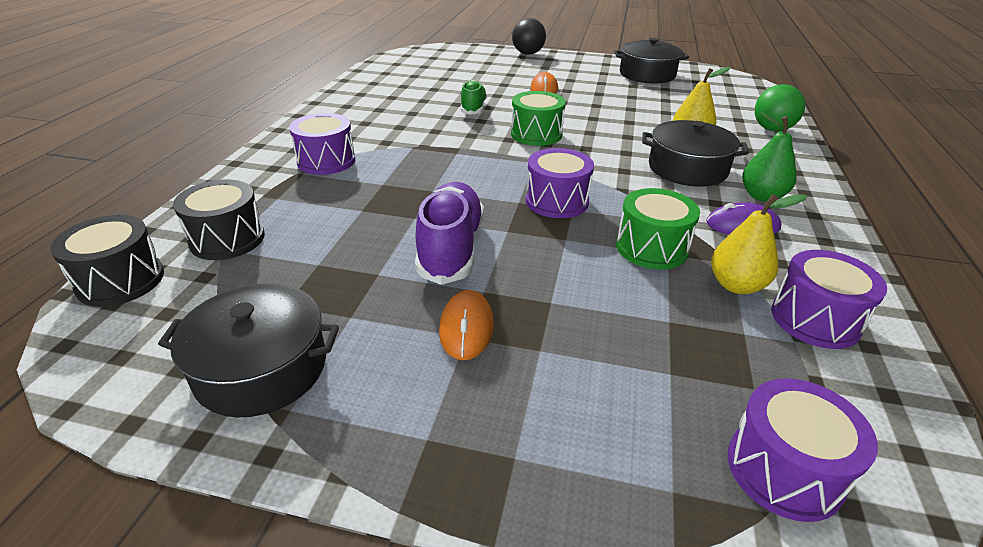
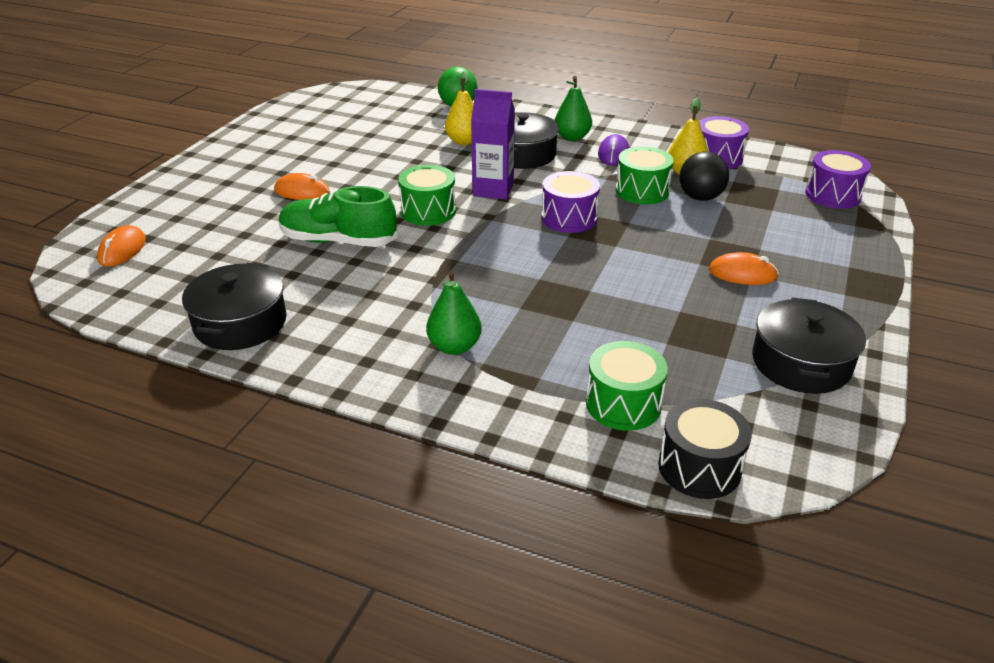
camera: 80 degrees left, 0 degrees up
black drum [173,179,265,260] -> green drum [586,341,668,431]
purple drum [289,113,355,175] -> green pear [426,270,482,355]
purple shoe [415,182,484,285] -> none
green shoe [461,80,487,115] -> green shoe [279,186,397,247], size x1.60
black ball [512,18,546,55] -> black ball moved to [679,151,729,201]
black pot [614,38,689,83] -> black pot moved to [182,263,287,350]
none -> orange mouse [97,225,146,267]
none -> purple carton [471,89,515,200]

